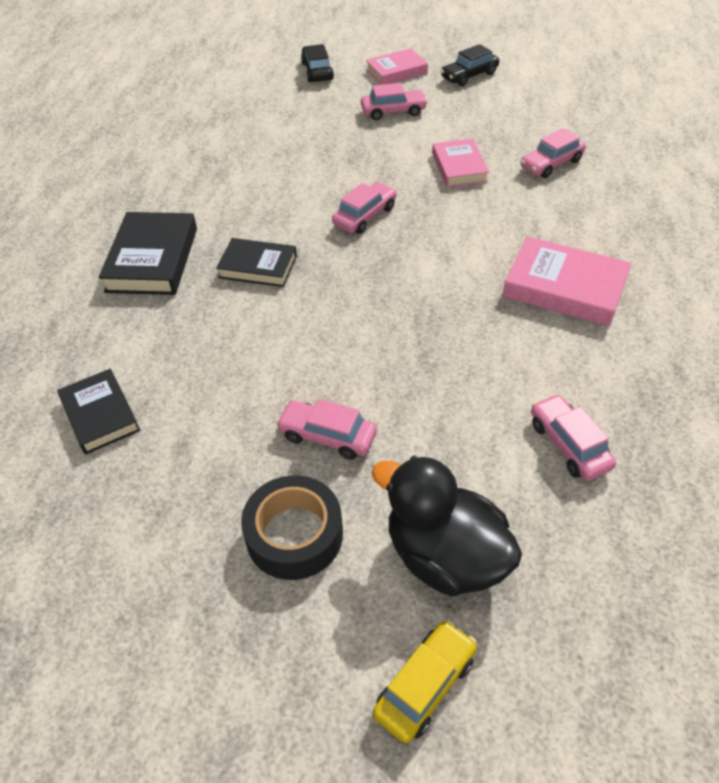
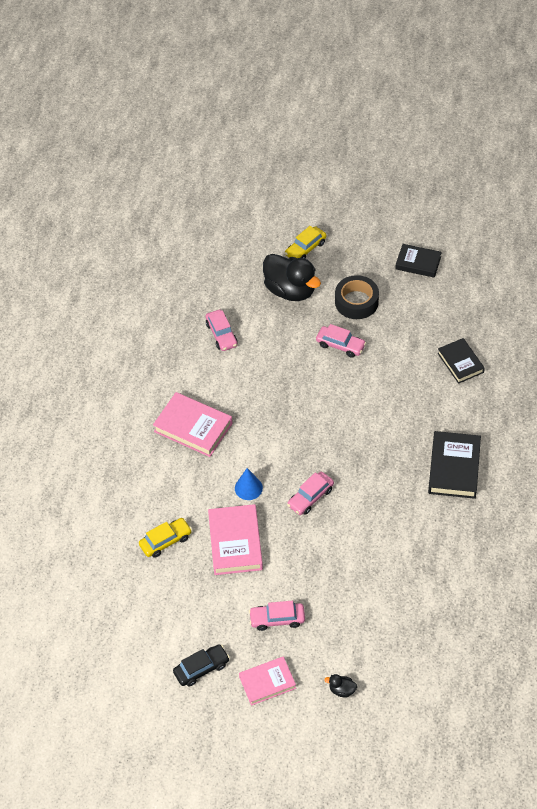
camera: 175 degrees left, 5 degrees up
black book [216,238,297,287] -> black book moved to [395,244,442,278]
black car [301,44,334,82] -> black duck [324,674,357,698]
pink book [432,139,489,188] -> pink book [208,504,263,575], size x1.51
pink car [520,128,586,178] -> yellow car [139,518,192,558]
none -> blue cone [235,468,263,500]

